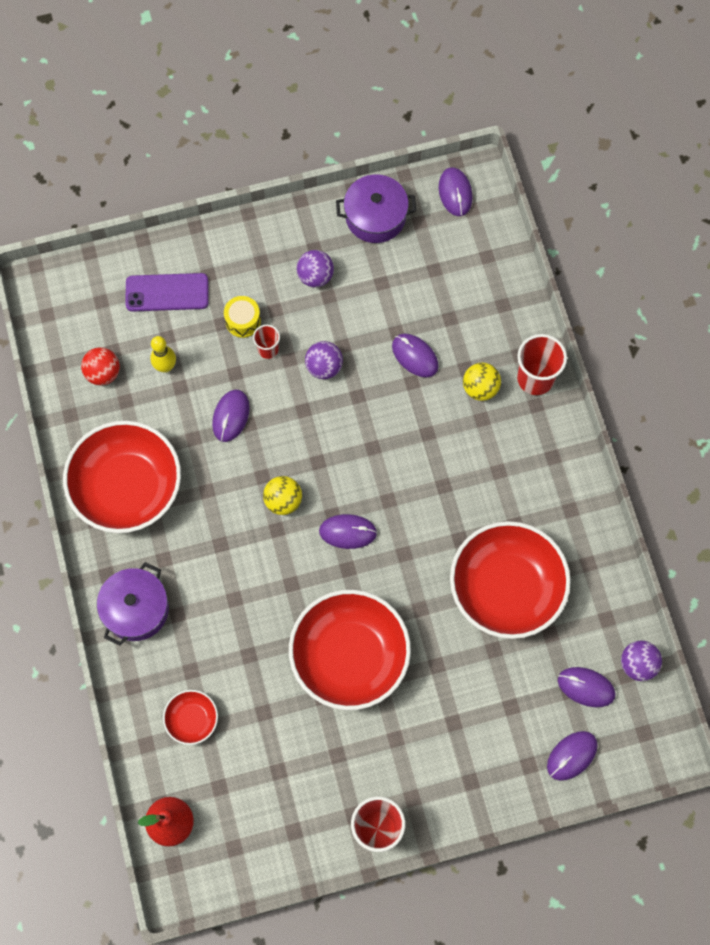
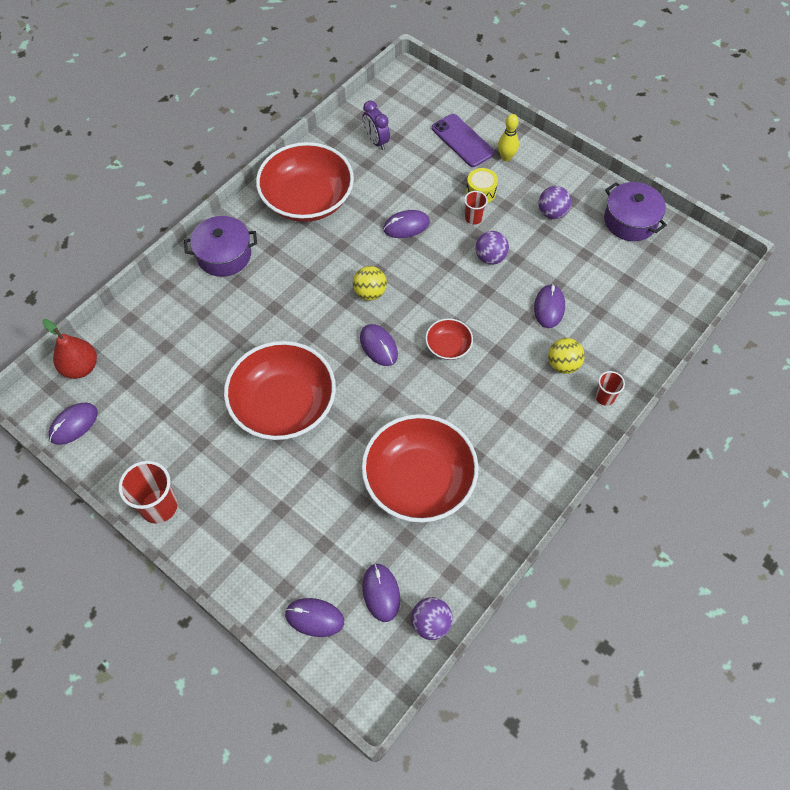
camera: 55 degrees right, 10 degrees down
red ball [81,347,120,386] -> purple clock [362,100,390,150]
yellow bowling pin [150,336,176,373] -> yellow bowling pin moved to [498,114,519,161]
red bowl [163,690,218,745] -> red bowl moved to [425,318,473,360]
purple mouse [439,167,472,216] -> purple mouse moved to [49,403,98,445]
red cup [517,334,567,395] -> red cup [595,371,625,406], size x0.56

